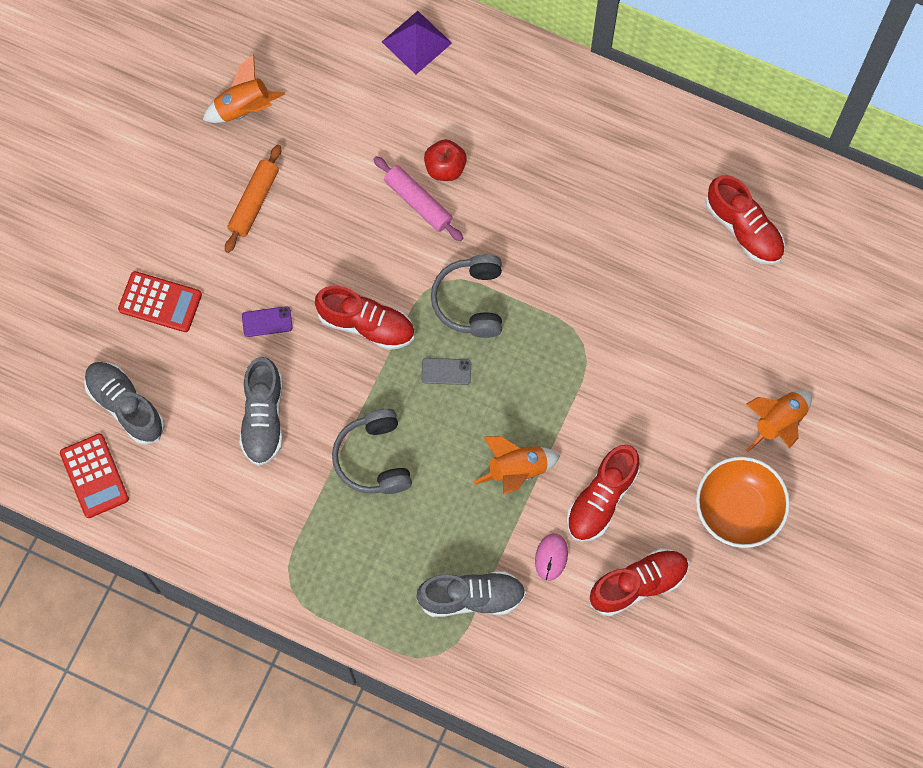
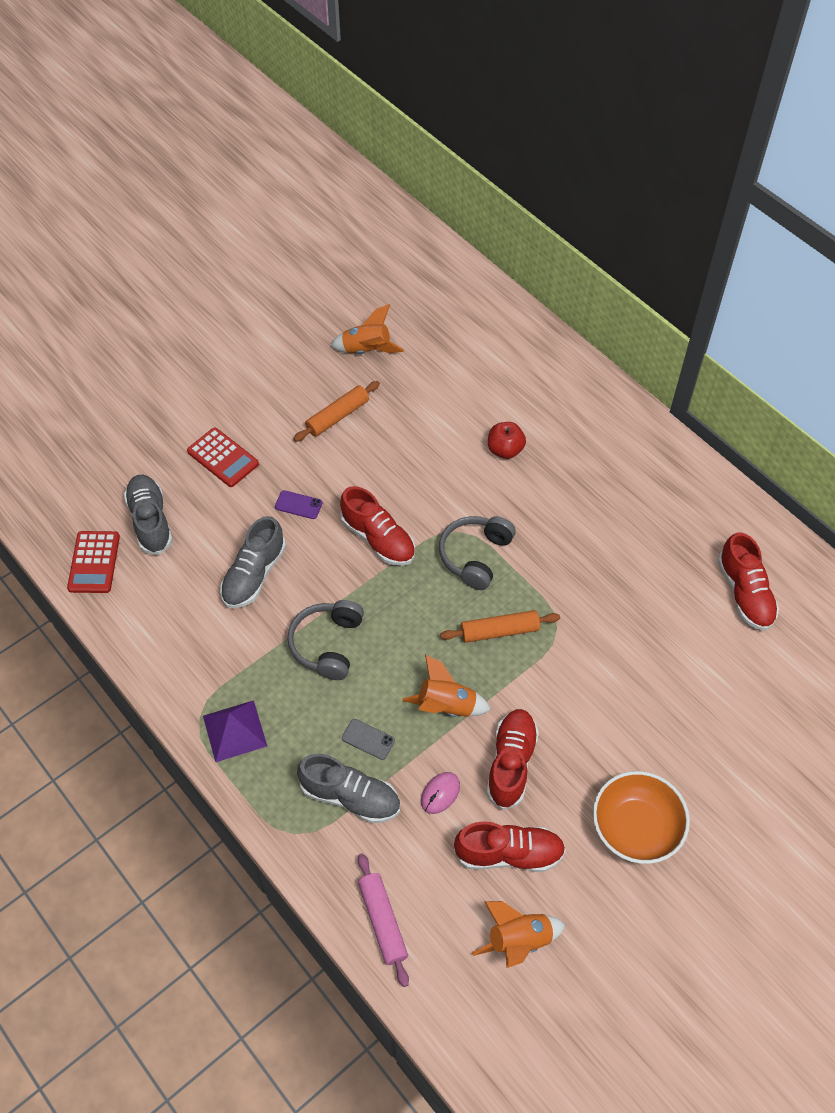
camera: 25 degrees right, 15 degrees down
pink rolling pin [373,156,463,241] -> pink rolling pin moved to [358,853,409,987]
purple pyramid [382,11,452,75] -> purple pyramid moved to [203,700,267,762]
grey phone [421,358,471,385] -> grey phone moved to [342,719,395,760]
red shoe [567,445,640,542] -> red shoe turned 135 degrees clockwise [487,709,539,810]
orange rocket [746,391,812,452] -> orange rocket moved to [472,901,565,968]
none -> orange rolling pin [440,610,560,643]

